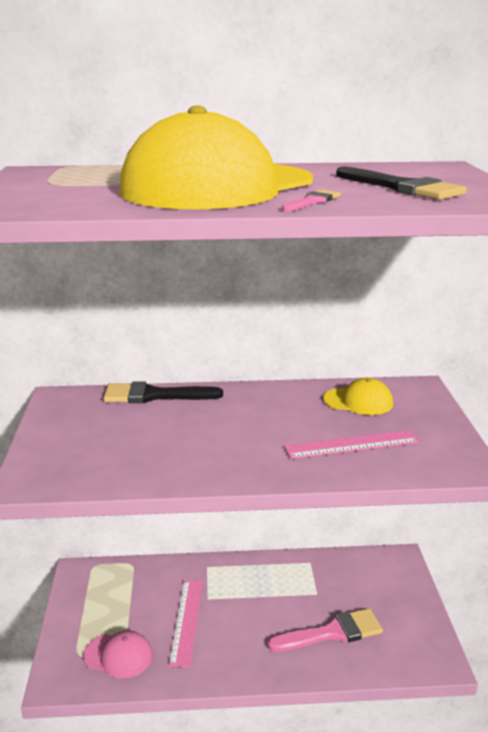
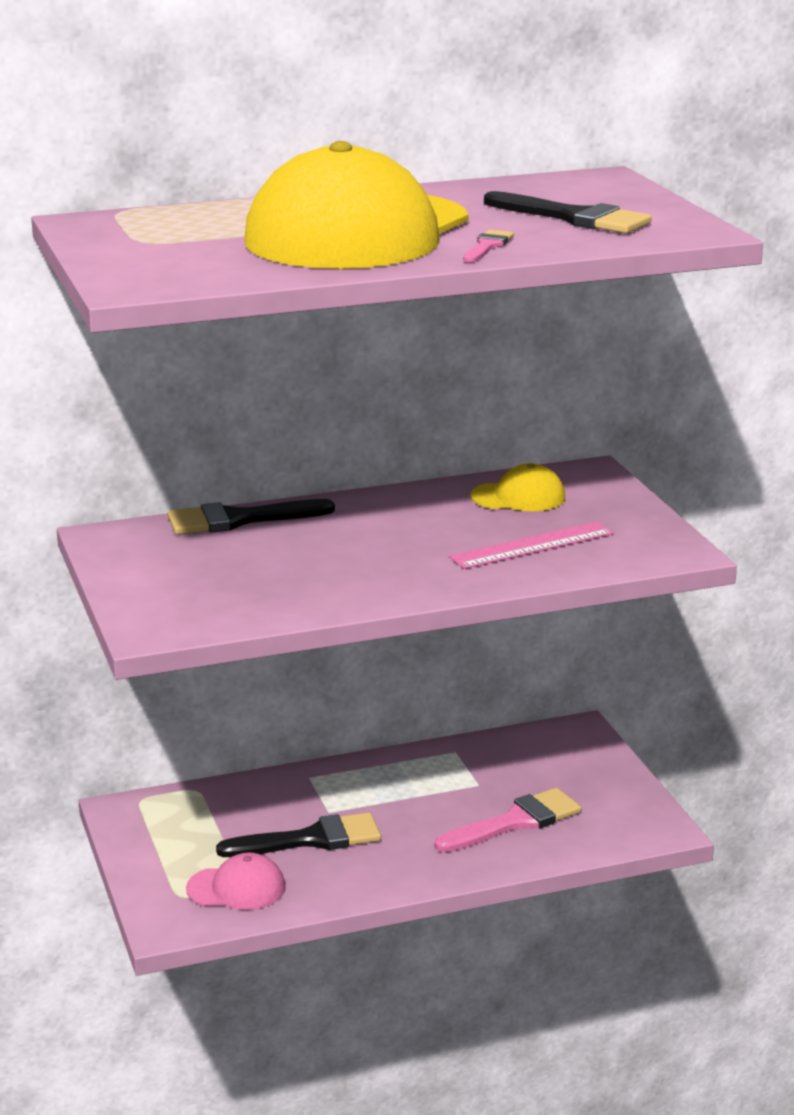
camera: 15 degrees left, 0 degrees up
pink ruler [169,580,203,667] -> black brush [216,812,381,857]

